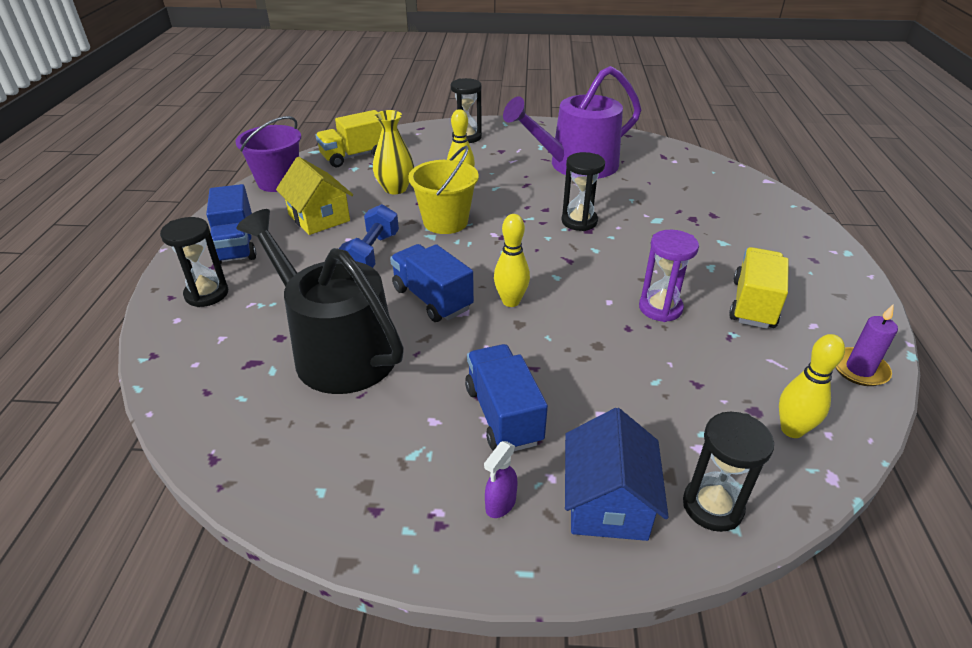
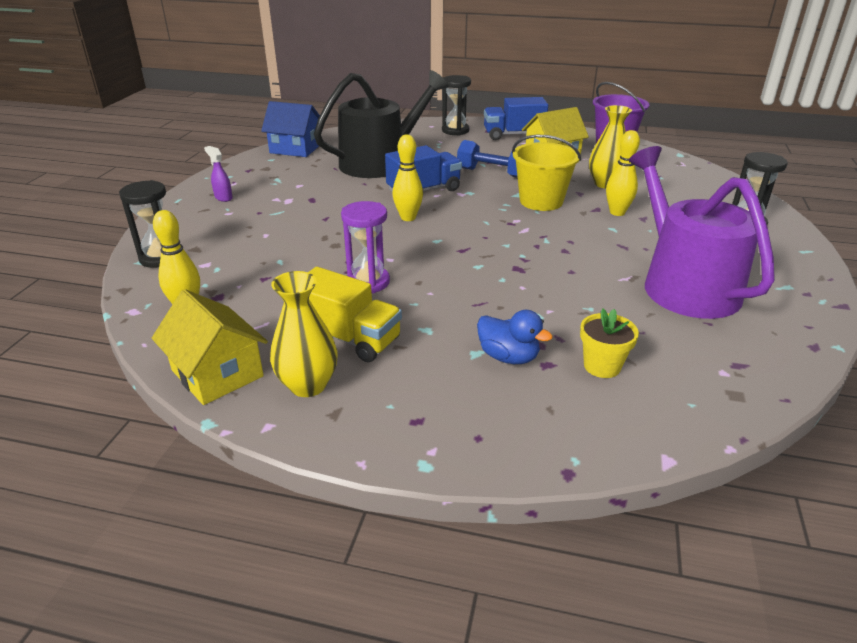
camera: 100 degrees right, 5 degrees down
yellow truck [315,110,382,167] -> none
blue truck [465,344,548,451] -> none
black hourglass [561,152,605,231] -> none
blue house [565,408,669,541] -> blue house moved to [261,101,320,157]
purple candle [835,304,898,386] -> yellow house [152,289,268,405]
none -> yellow vase [270,271,338,397]
none -> blue duck [477,310,553,364]
none -> yellow flower pot [580,308,639,378]

